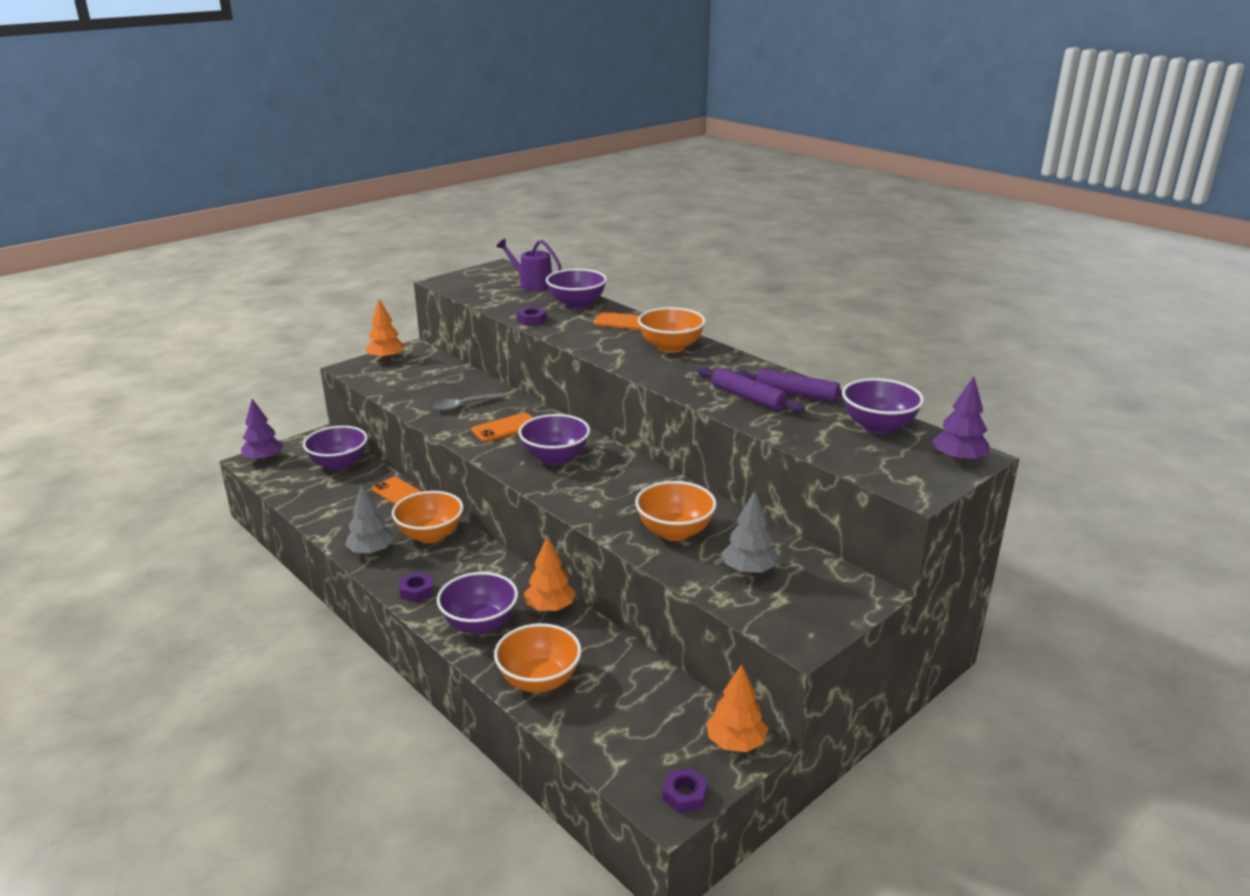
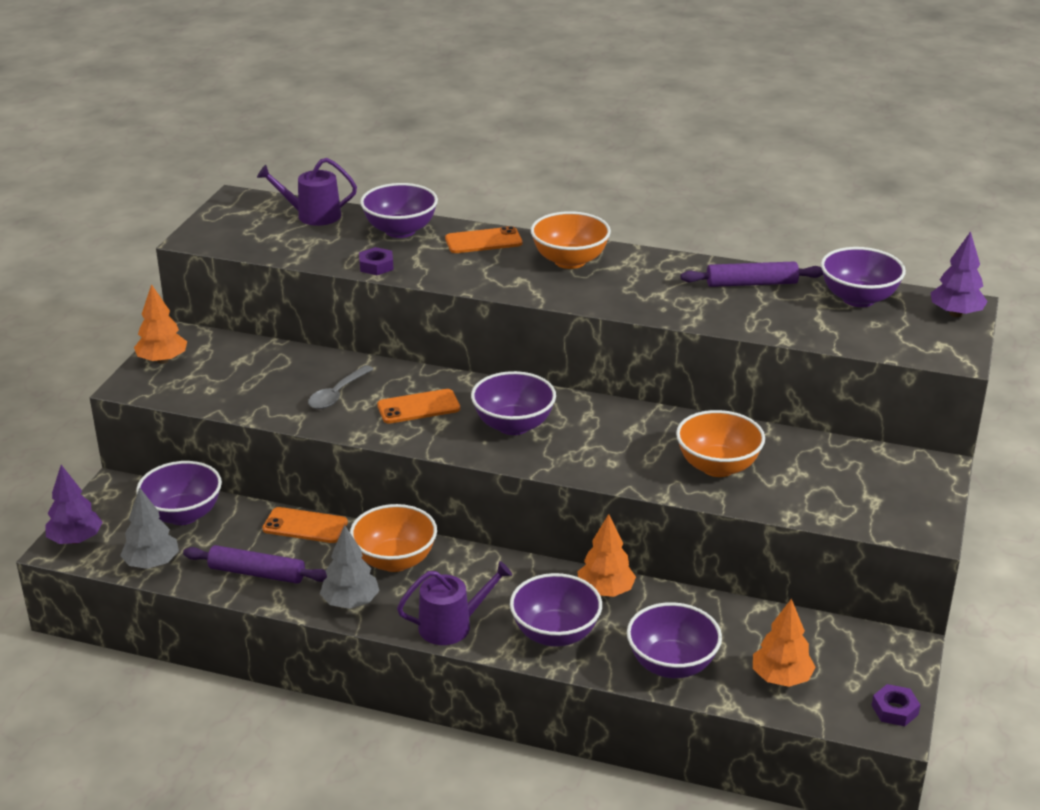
camera: 30 degrees left, 5 degrees up
purple nut [400,572,433,602] -> purple watering can [397,561,512,645]
orange phone [472,413,533,442] -> orange phone turned 45 degrees clockwise [377,389,460,424]
orange bowl [494,623,582,693] -> purple bowl [627,602,722,678]
purple rolling pin [697,367,805,413] -> purple rolling pin moved to [183,545,327,584]
orange tree [706,664,768,752] -> orange tree moved to [753,599,816,687]
grey tree [721,490,778,574] -> grey tree moved to [120,487,179,569]

